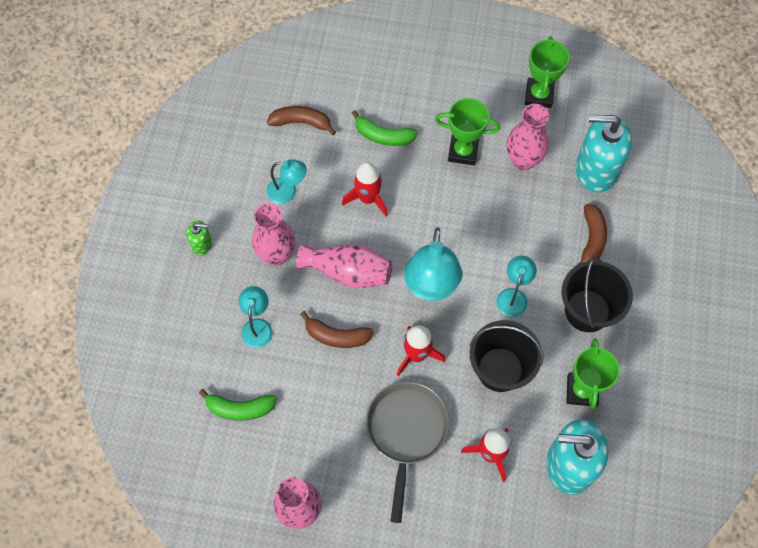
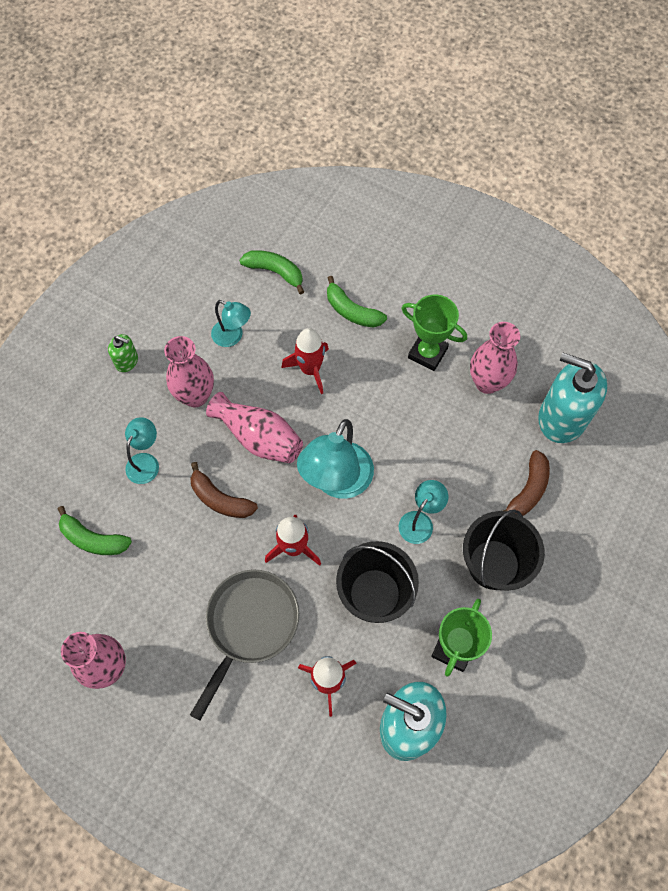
camera: 20 degrees right, 0 degrees up
brown banana [267,106,336,135] -> green banana [239,250,304,294]
green trophy [525,36,570,108] -> none

